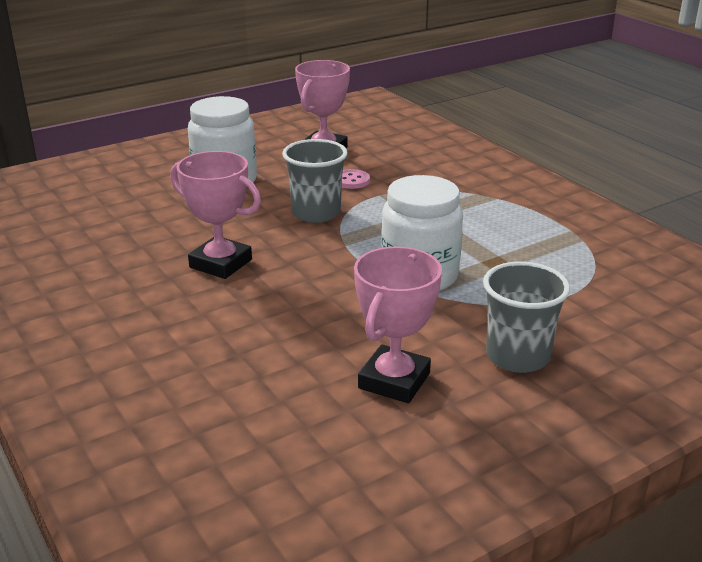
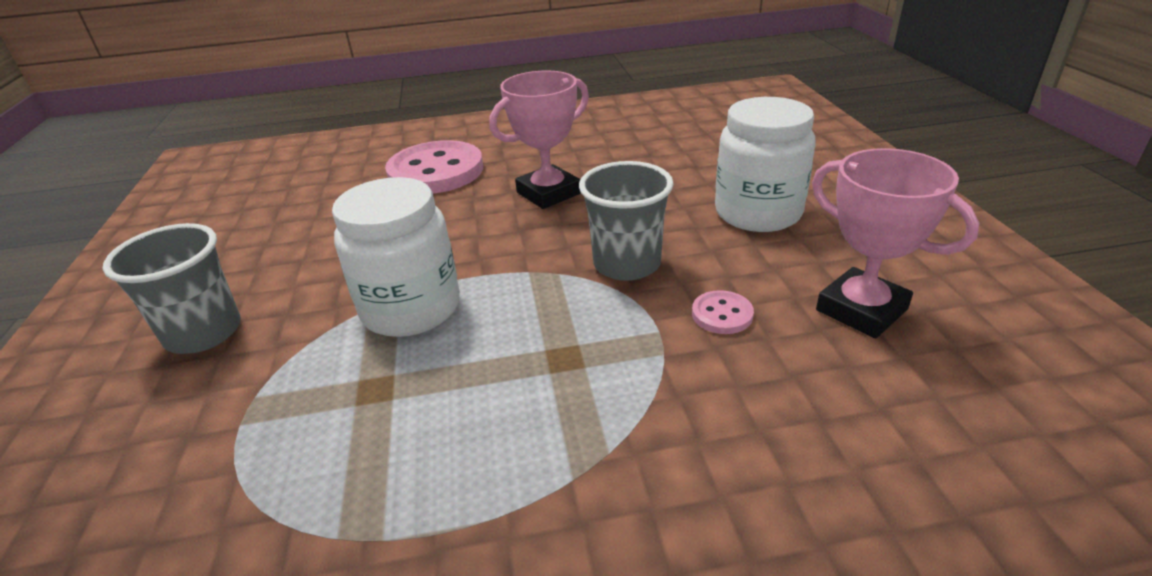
camera: 115 degrees right, 5 degrees up
pink trophy [354,246,442,403] -> none
none -> pink button [385,140,483,194]

